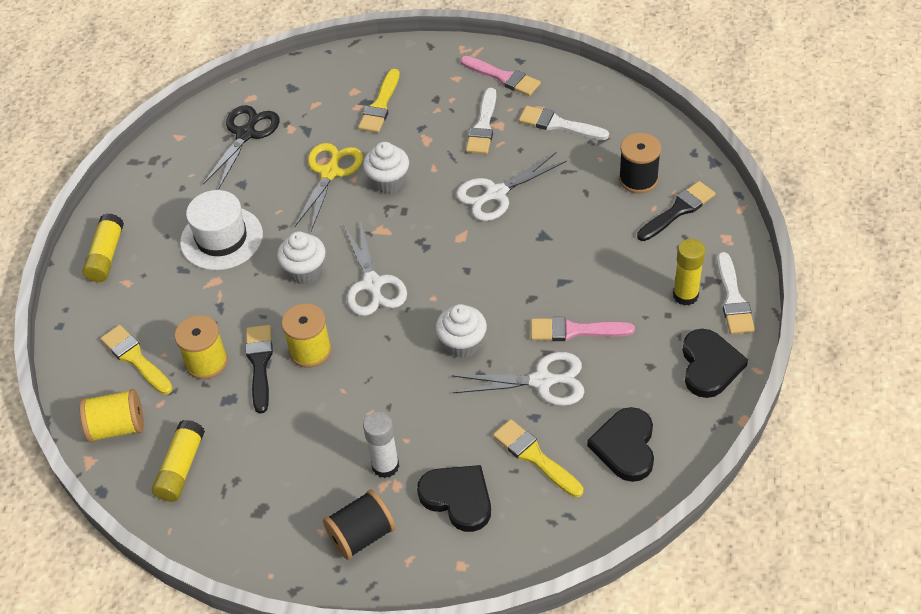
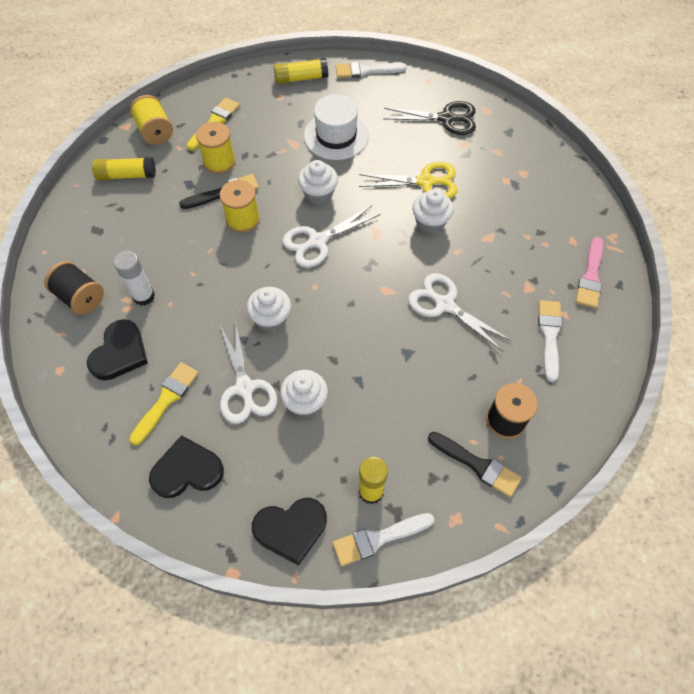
camera: 70 degrees right, 10 degrees up
yellow brush [358,69,400,133] -> none
white brush [466,88,496,154] -> white brush moved to [336,62,407,78]
pink brush [531,317,635,341] -> white cupcake [280,370,328,417]

